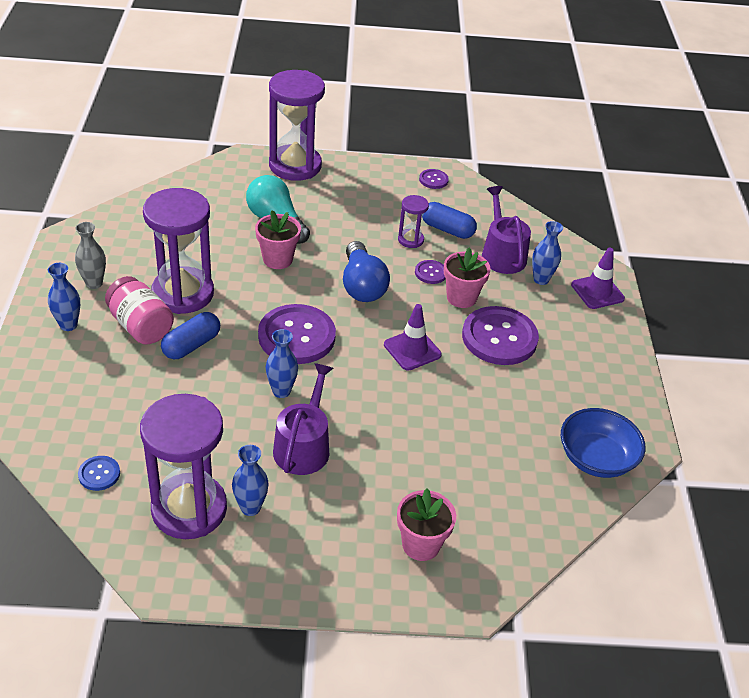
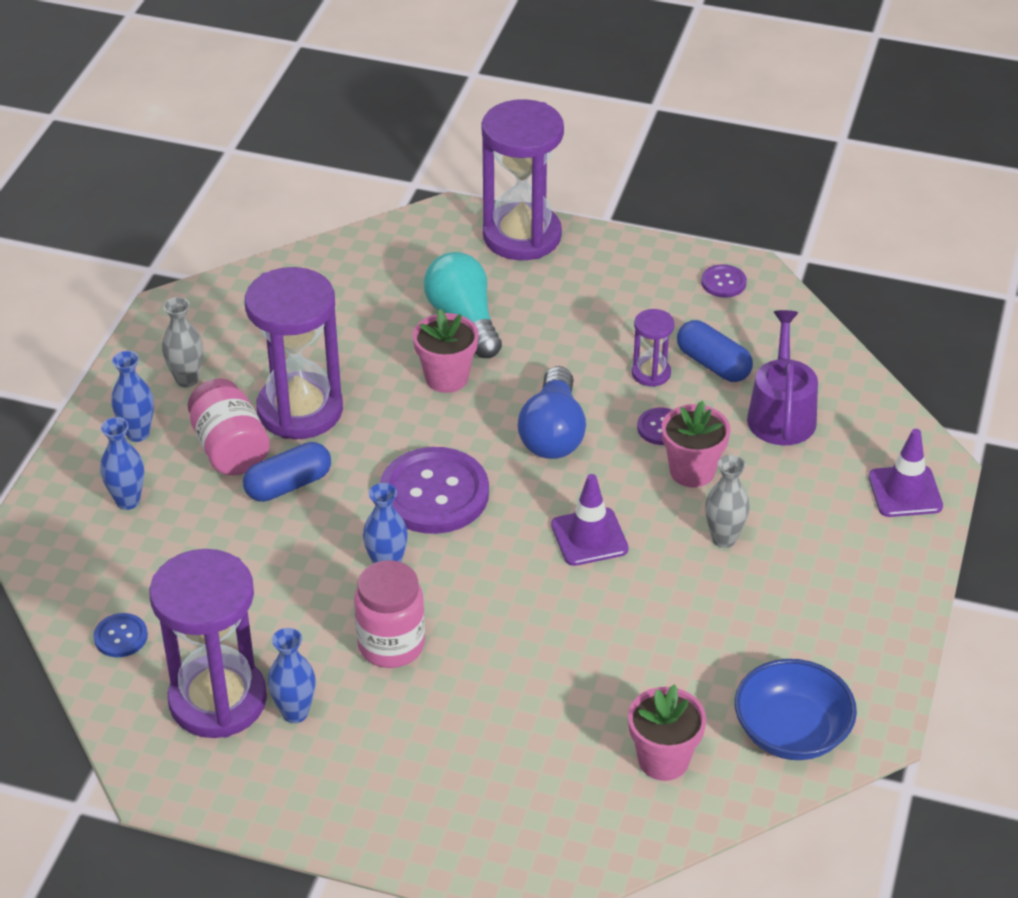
camera: 20 degrees right, 0 degrees up
purple watering can [273,363,333,475] -> pink jar [354,560,425,668]
pink flower pot [397,489,456,561] -> pink flower pot moved to [628,684,706,781]
purple button [462,306,539,365] -> grey vase [705,455,750,548]
blue vase [532,221,563,285] -> blue vase moved to [100,417,144,510]

